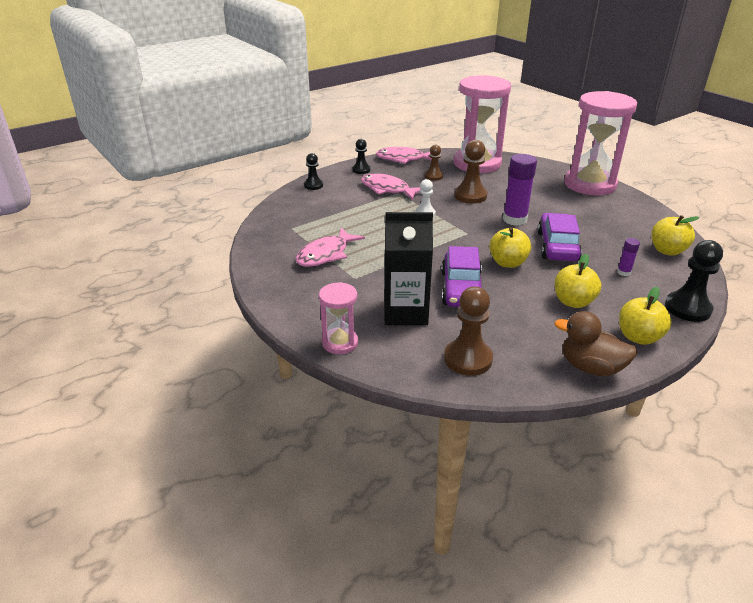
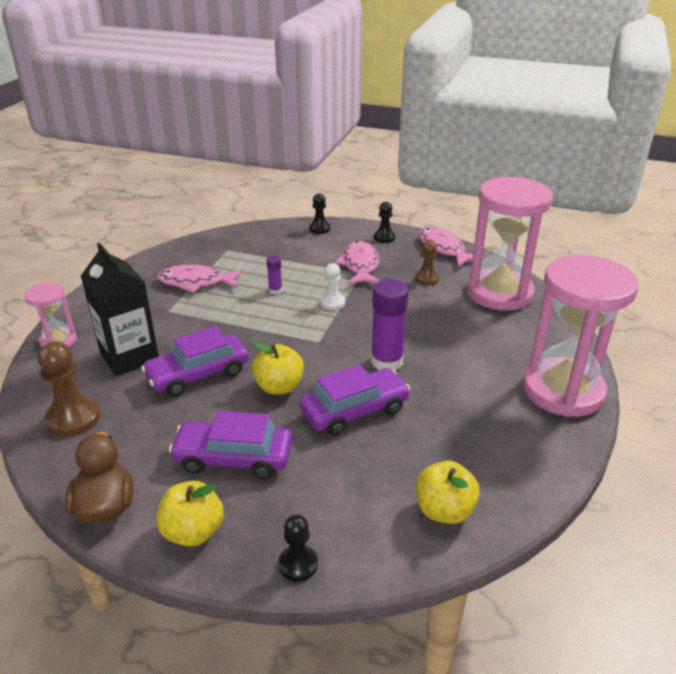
camera: 55 degrees right, 0 degrees up
brown pawn [454,140,488,204] -> none
yellow apple [555,254,601,308] -> purple car [169,411,292,479]
purple glue stick [617,238,640,276] -> purple glue stick moved to [267,256,282,295]
black pawn [665,240,723,322] -> black pawn [278,514,318,582], size x0.61

